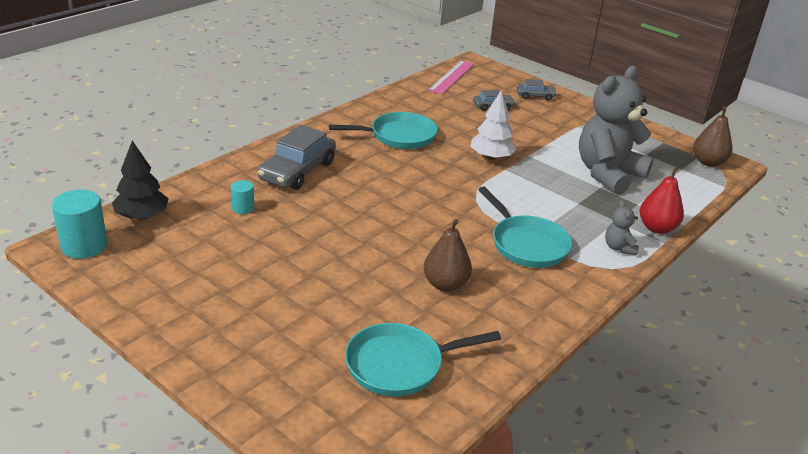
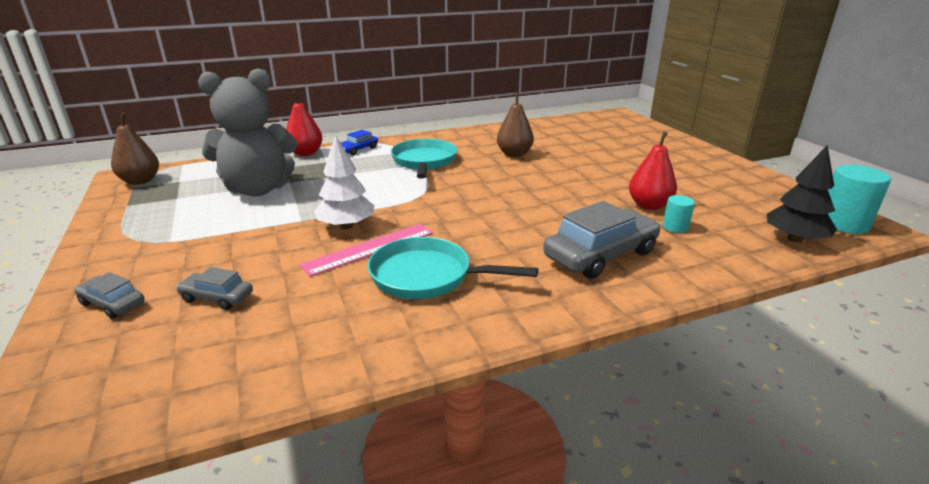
camera: 150 degrees left, 5 degrees down
turquoise pan [345,323,501,397] -> none
pink ruler [428,61,474,94] -> pink ruler moved to [299,224,433,277]
grey teddy bear [605,200,639,255] -> blue car [341,130,378,155]
none -> red pear [629,131,677,210]

